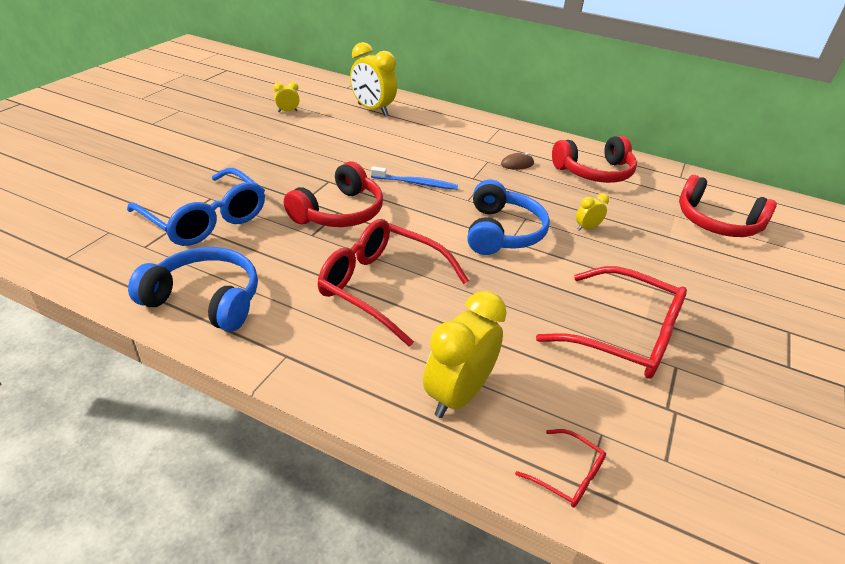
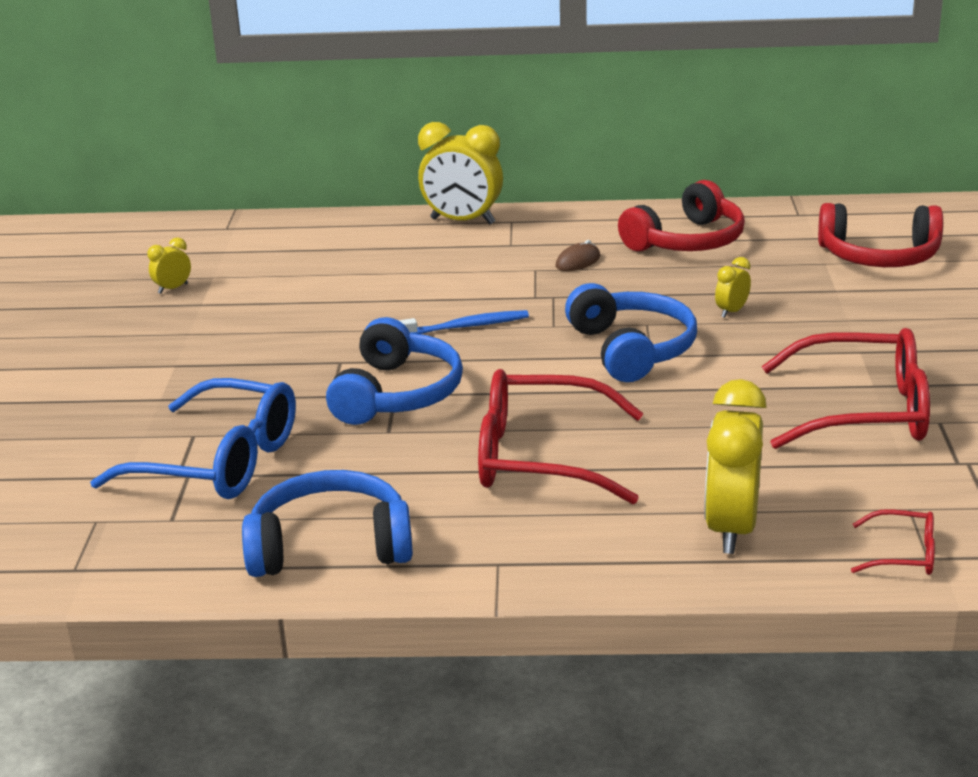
camera: 20 degrees left, 10 degrees down
red headphones [284,162,383,227] -> blue headphones [326,317,463,425]
yellow clock [350,42,397,116] -> yellow clock moved to [418,122,503,224]

